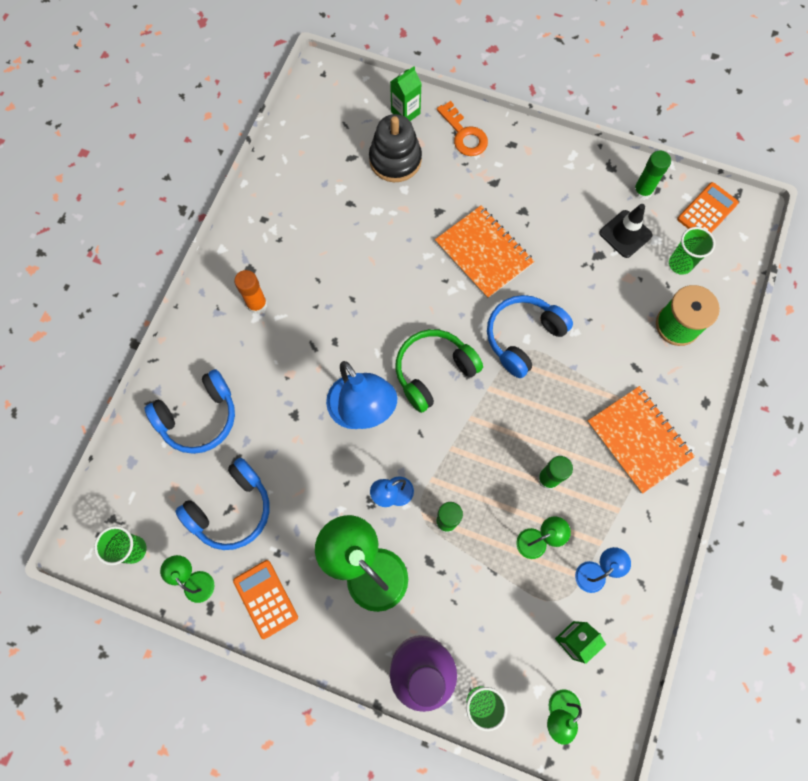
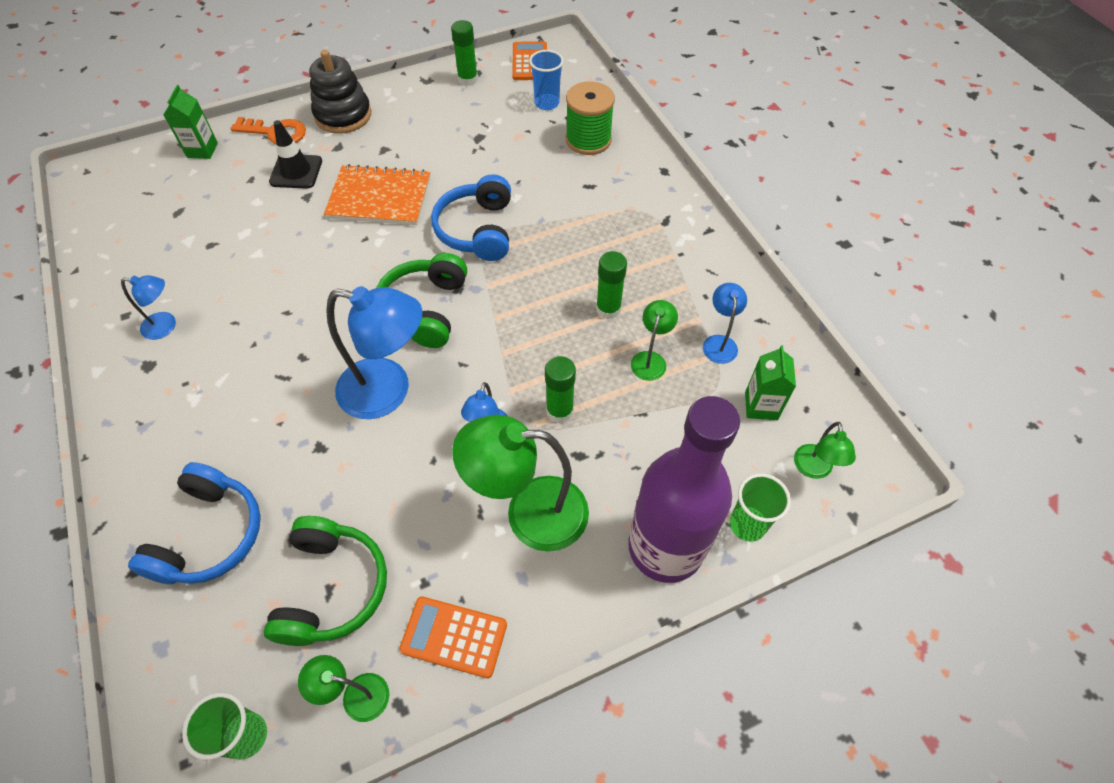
camera: 45 degrees left, 15 degrees down
blue headphones [175,458,270,550] -> green headphones [264,516,387,646]
orange glue stick [234,270,267,314] -> none
black stacking toy [369,114,422,182] -> black stacking toy moved to [309,50,371,134]
orange notebook [587,386,695,494] -> none
black traffic cone [599,204,652,258] -> black traffic cone moved to [269,120,322,188]
green cup [669,227,715,275] -> blue cup [529,50,564,110]
none -> blue lamp [121,275,176,340]

